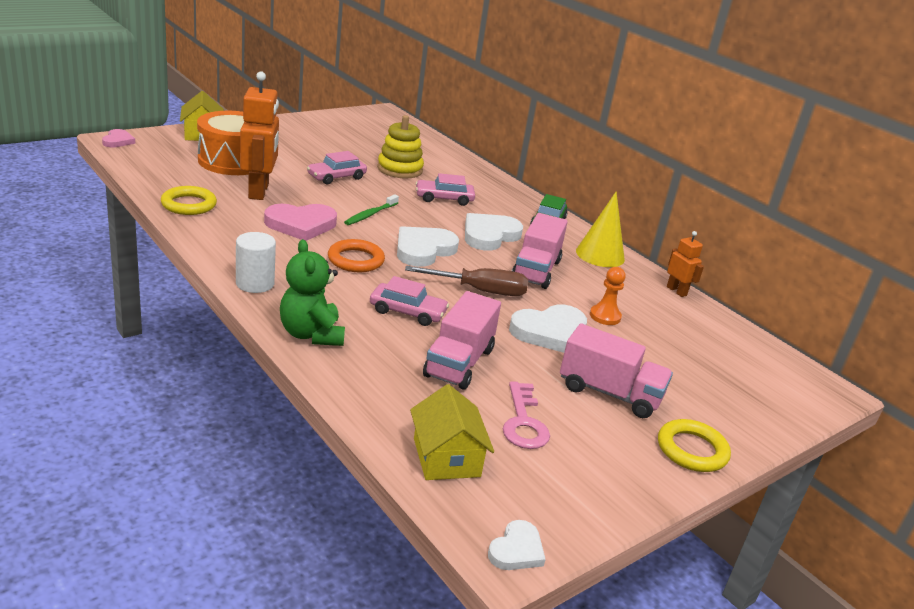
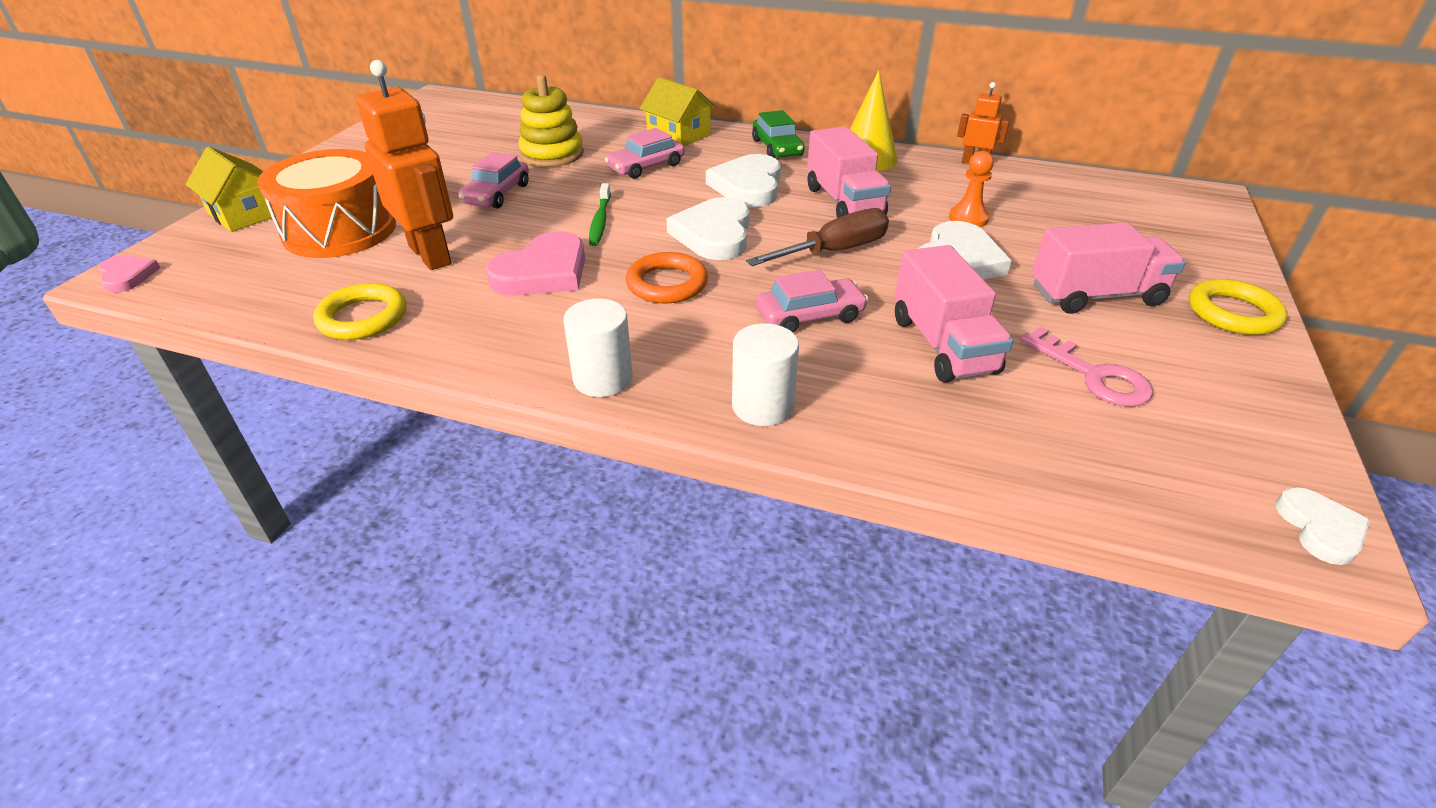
camera: 30 degrees left, 10 degrees up
green teddy bear [280,239,345,346] -> white cylinder [732,323,799,426]
yellow house [410,384,494,480] -> yellow house moved to [640,77,716,146]

